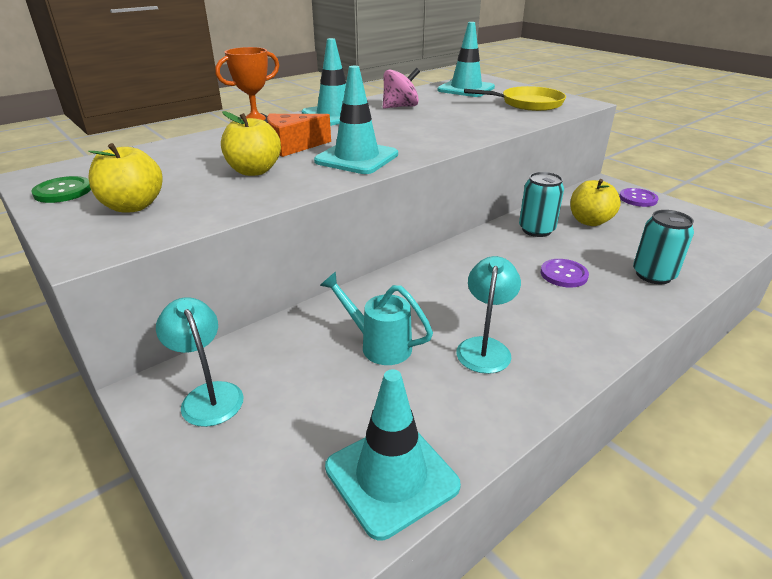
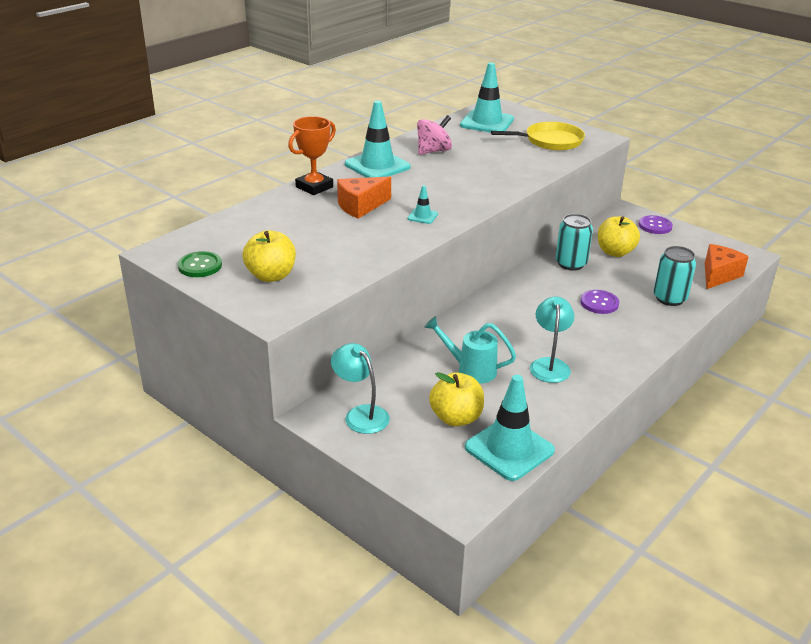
camera: 10 degrees left, 0 degrees up
yellow apple [221,111,281,176] -> yellow apple moved to [429,372,484,426]
turquoise traffic cone [314,66,398,174] -> turquoise traffic cone [408,185,438,224], size x0.45
none -> orange cheese [705,244,748,289]

